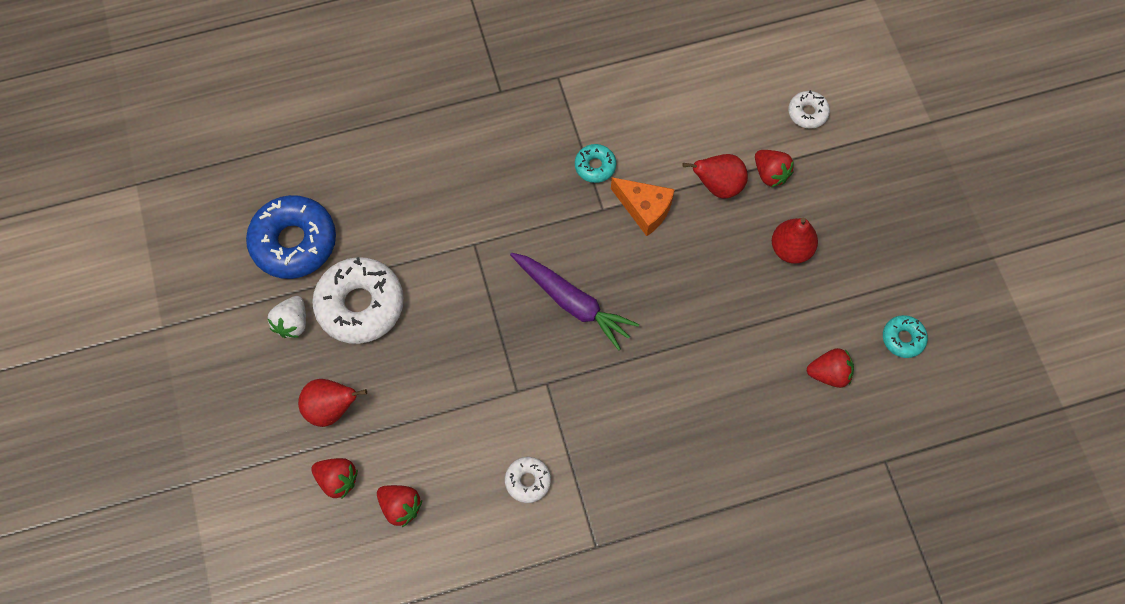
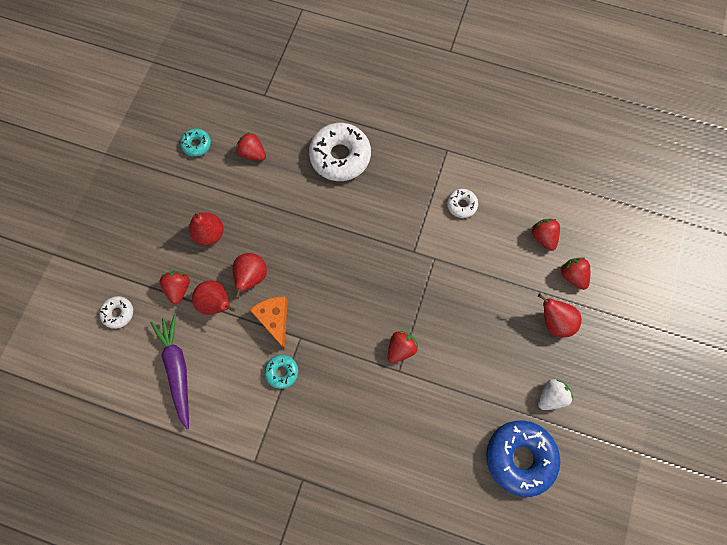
camera: 145 degrees left, 5 degrees up
white donut [312,257,404,344] -> white donut moved to [309,123,371,181]
purple carrot [510,252,639,350] -> purple carrot moved to [150,314,189,429]
none -> red pear [232,253,267,299]
none -> red strawberry [388,331,418,363]

